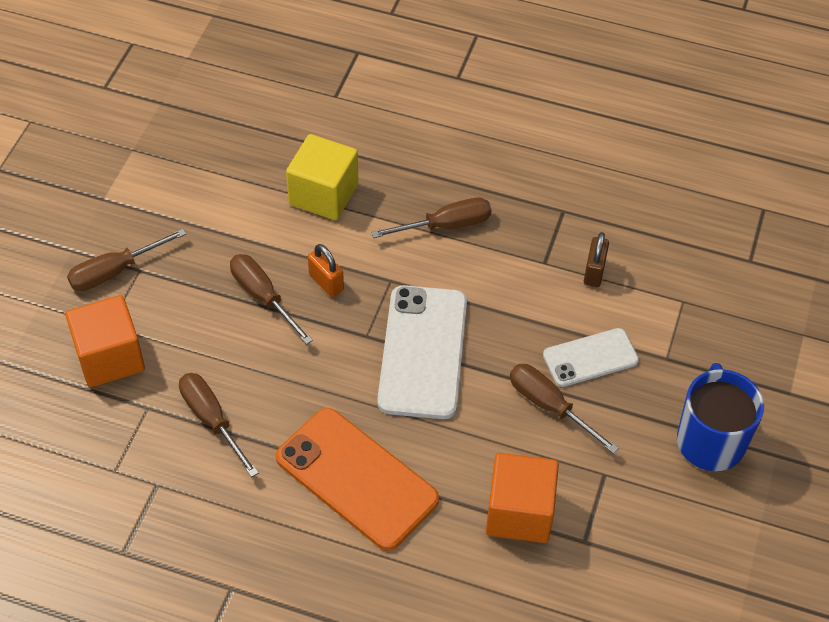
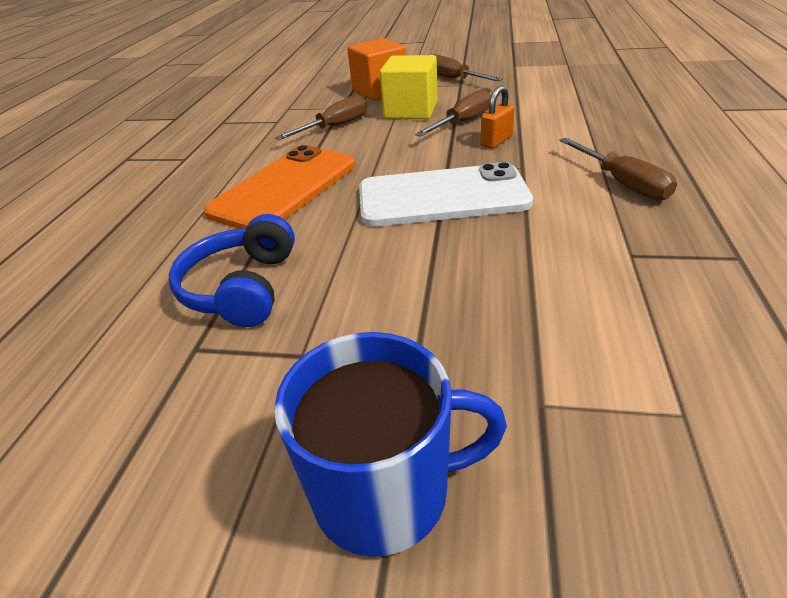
camera: 85 degrees right, 15 degrees down
yellow cube [286,134,358,220] -> yellow cube moved to [380,55,438,119]
orange cube [486,453,559,543] -> blue headphones [169,214,295,327]
brown screwdriver [510,364,619,454] -> none
white phone [543,328,639,387] -> none
brown padlock [584,232,609,287] -> none

